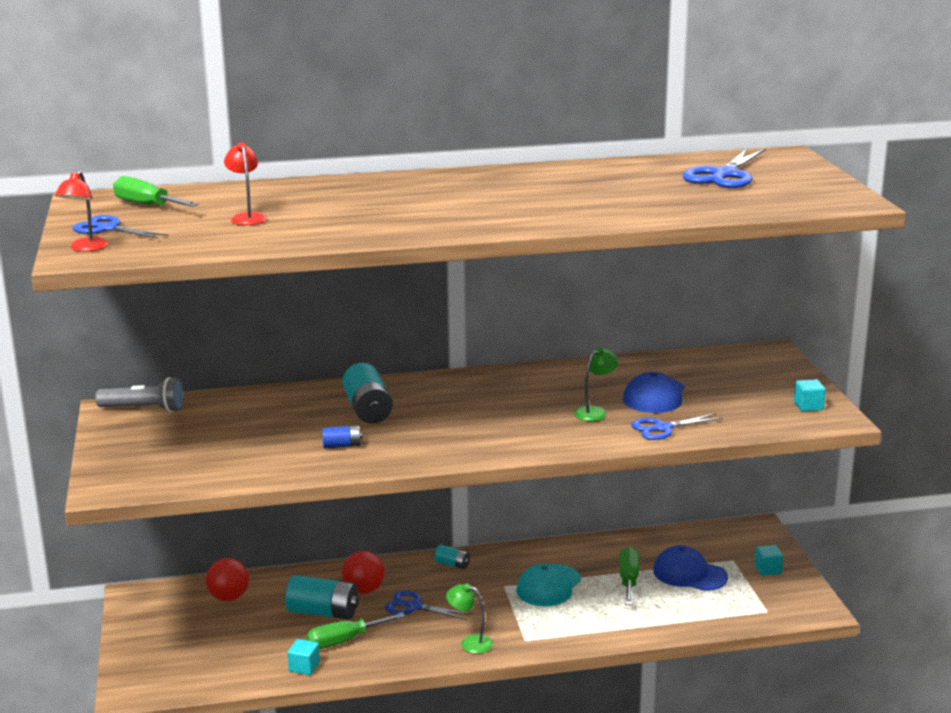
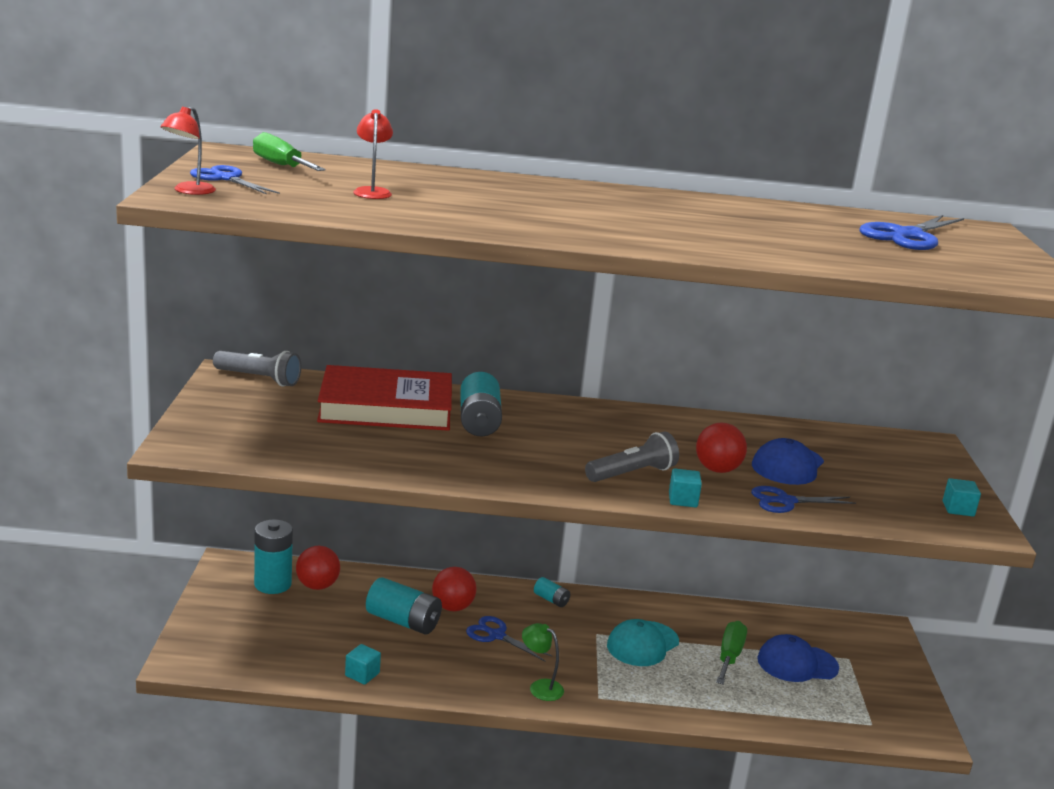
camera: 10 degrees right, 0 degrees up
green screwdriver [306,613,405,649] -> none
blue battery [322,425,363,448] -> none
green lamp [574,347,619,421] -> red ball [696,423,747,473]
blue cap [653,545,728,591] -> blue cap turned 45 degrees counterclockwise [757,634,839,682]
turquoise cube [754,545,783,576] -> turquoise cube moved to [669,468,702,507]
none -> turquoise battery [254,519,293,594]
none -> red book [317,365,452,431]
none -> grey flashlight [585,431,679,482]

